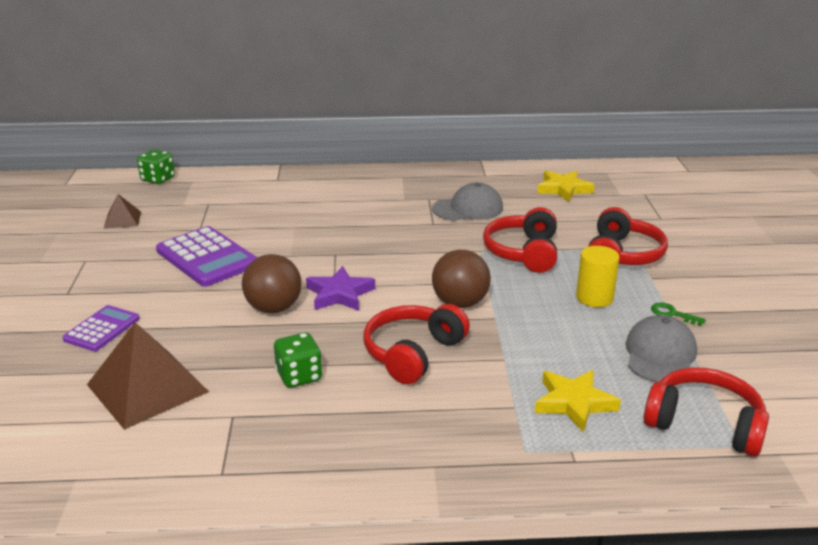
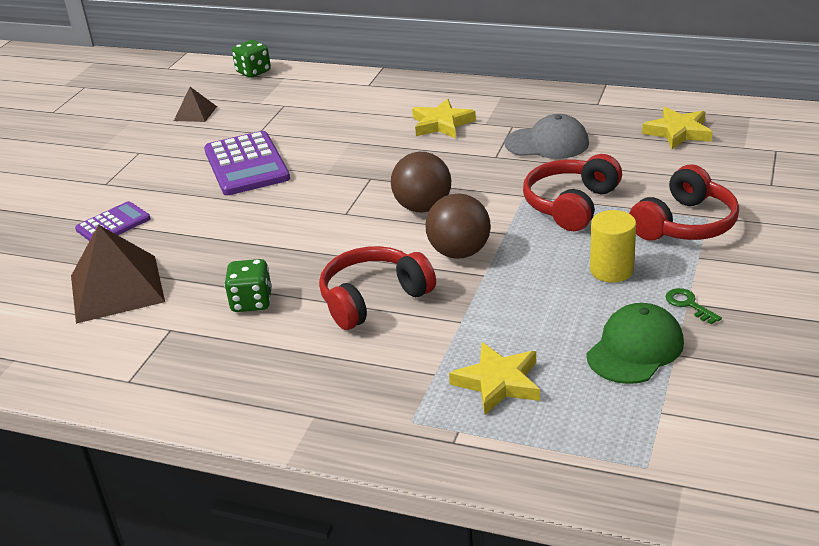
camera: 25 degrees right, 5 degrees up
brown ball [242,254,302,313] -> brown ball moved to [391,152,451,212]
purple star [306,266,375,311] -> none
grey cap [626,315,697,382] -> green cap [587,303,684,384]
red headphones [644,367,769,457] -> none
none -> yellow star [412,99,476,138]

